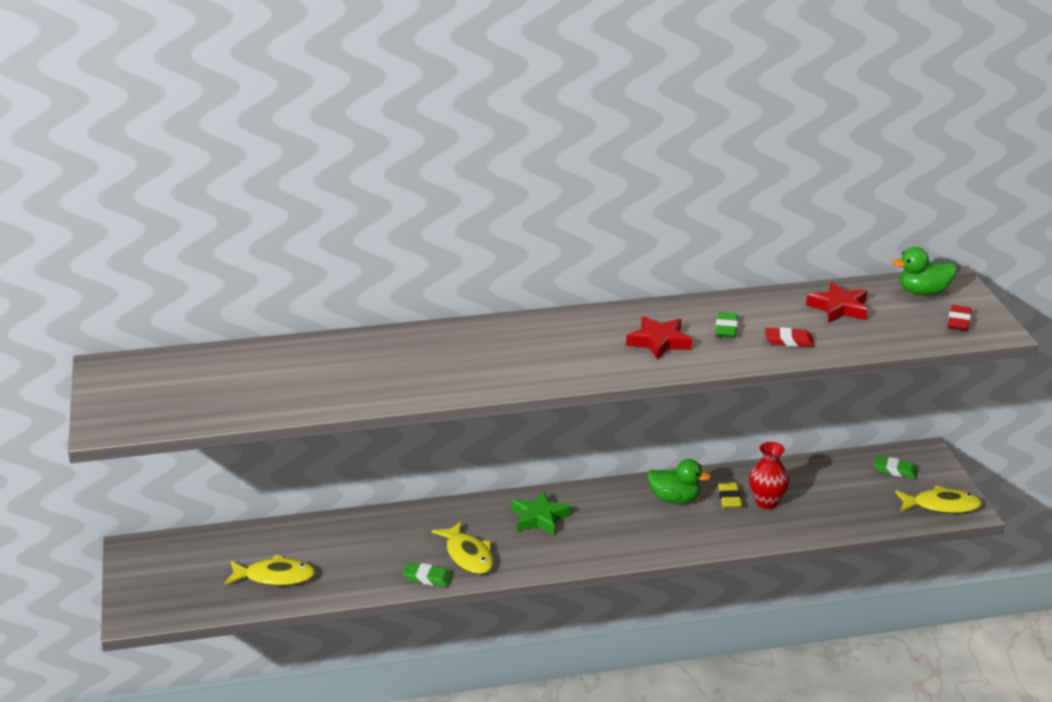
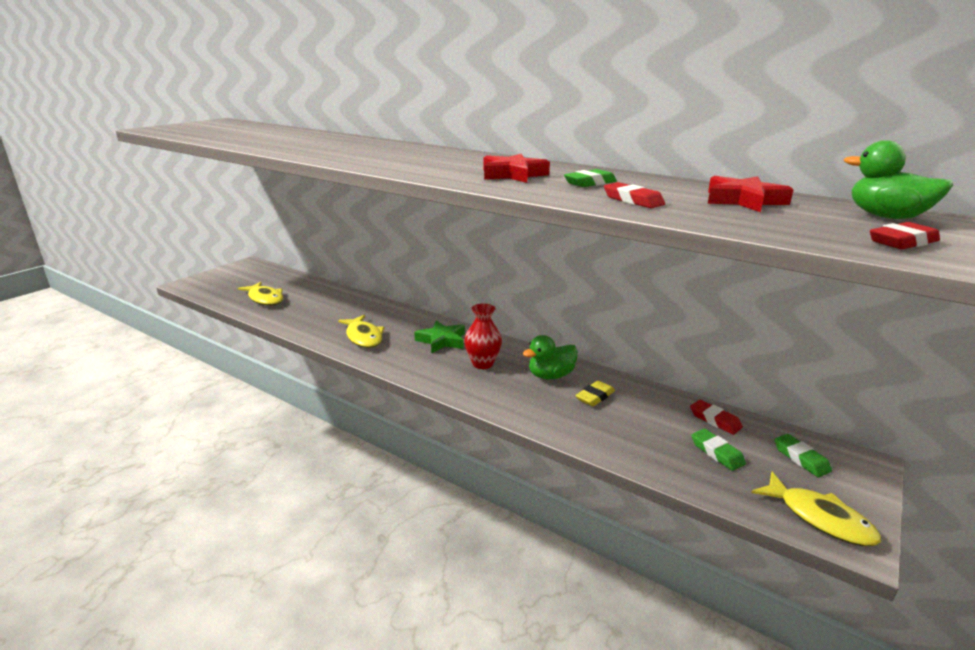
camera: 45 degrees right, 5 degrees down
green eraser [402,562,453,587] -> green eraser moved to [691,429,746,471]
yellow fish [432,521,493,574] -> yellow fish turned 45 degrees counterclockwise [338,315,384,348]
green duck [647,459,711,504] -> green duck turned 90 degrees clockwise [523,335,578,380]
red vase [749,442,789,509] -> red vase moved to [464,304,502,369]
none -> red eraser [690,400,743,435]

